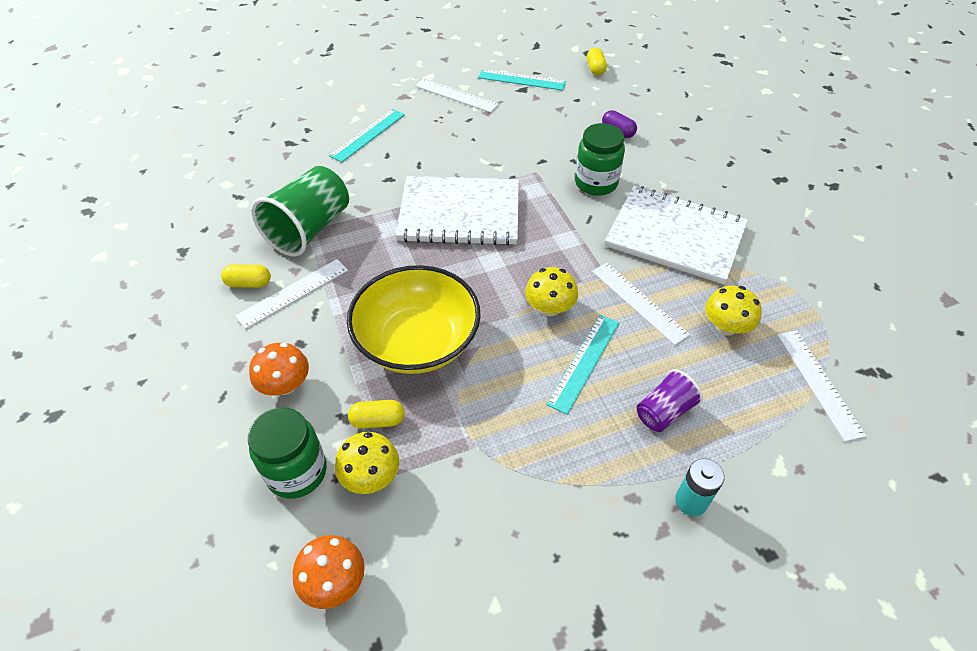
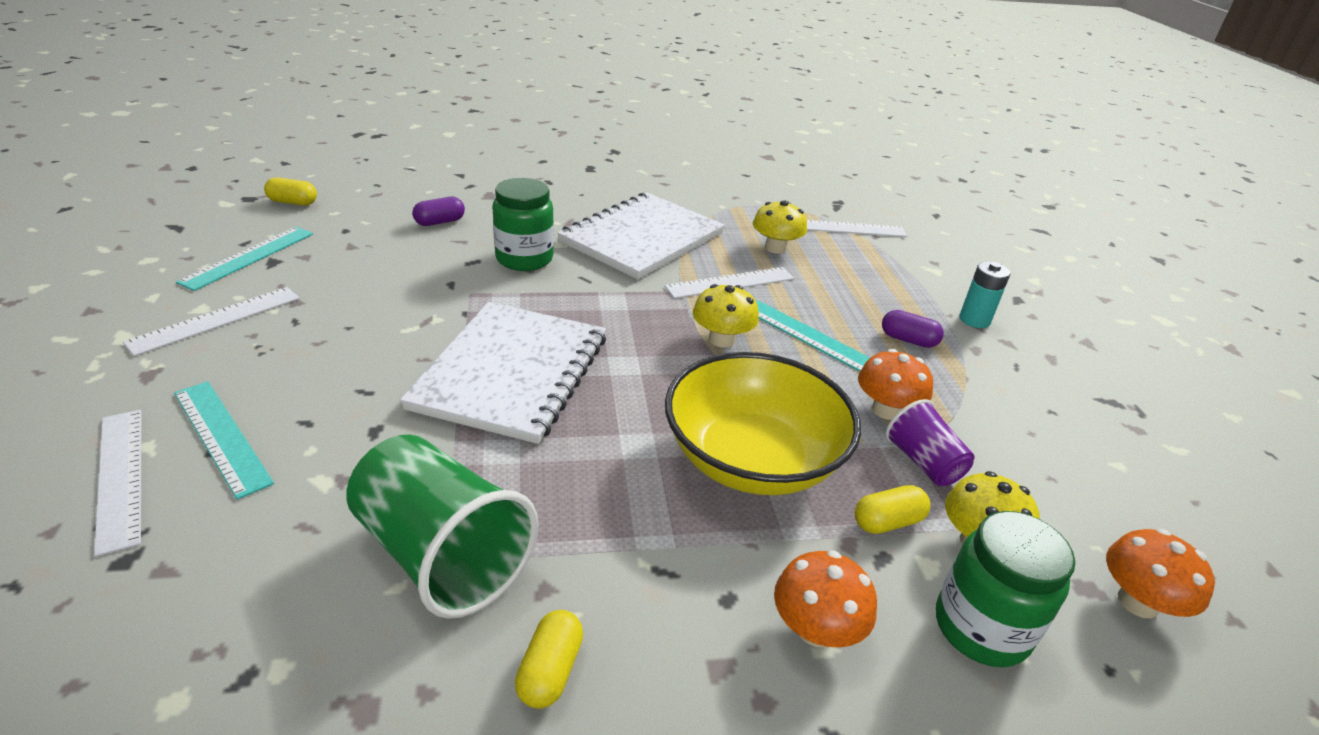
camera: 80 degrees left, 15 degrees down
white ruler [235,259,348,329] -> white ruler moved to [94,410,141,557]
yellow capsule [348,400,405,429] -> yellow capsule turned 60 degrees clockwise [855,485,931,534]
purple cup [637,369,703,432] -> purple cup moved to [885,399,975,486]
none -> orange mushroom [858,349,933,420]
none -> purple capsule [882,310,944,348]

